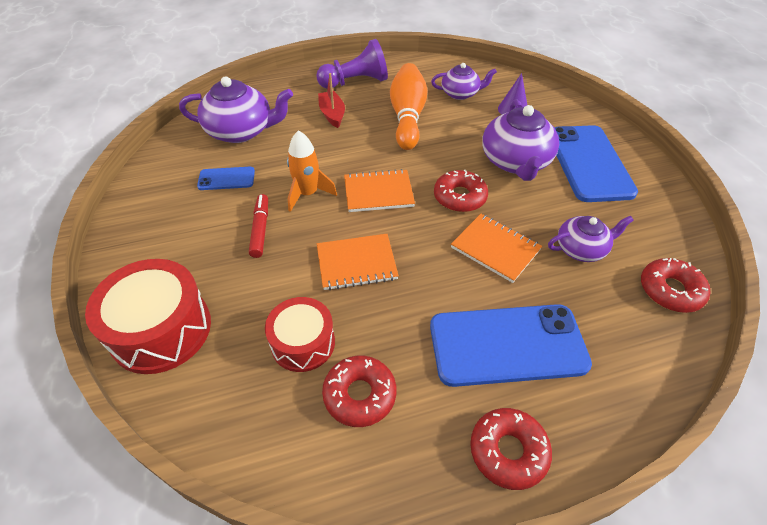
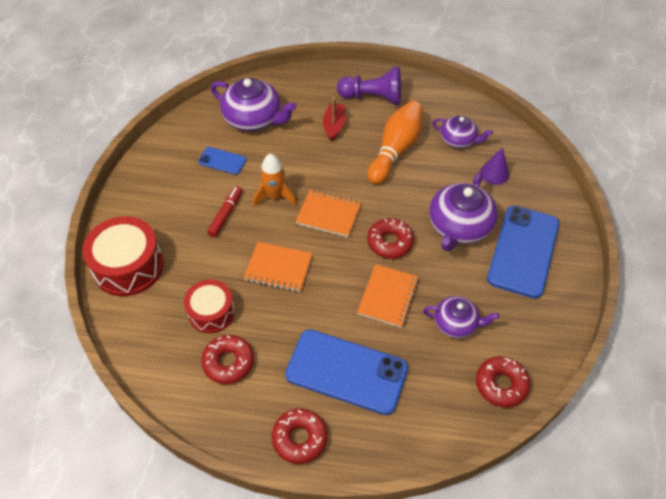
camera: 25 degrees right, 5 degrees up
orange notebook [451,214,542,283] -> orange notebook turned 45 degrees clockwise [357,264,419,328]

